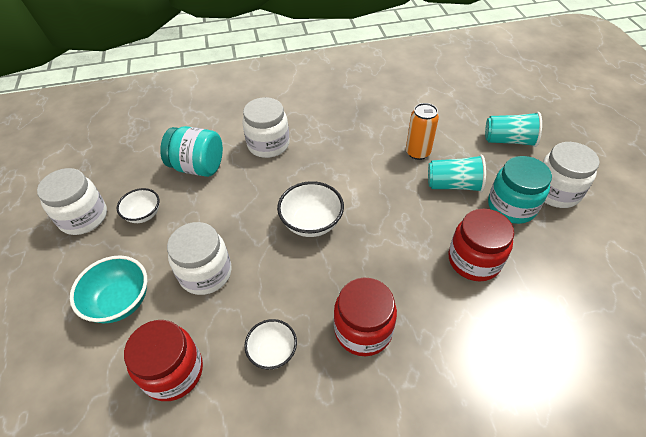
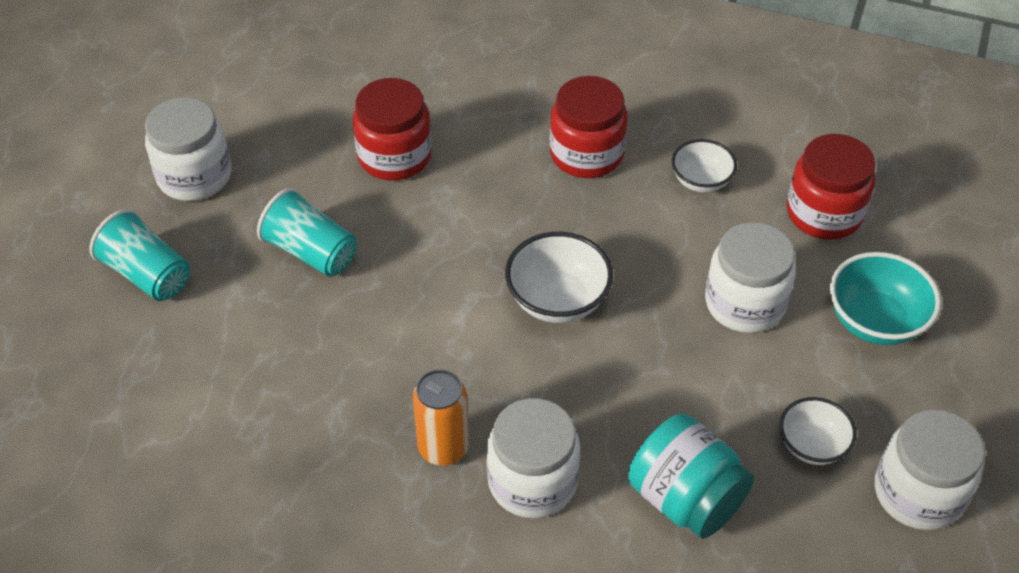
camera: 150 degrees left, 0 degrees up
orange can [406,103,439,160] -> orange can moved to [413,369,469,466]
turquoise jar [488,156,552,224] -> none

